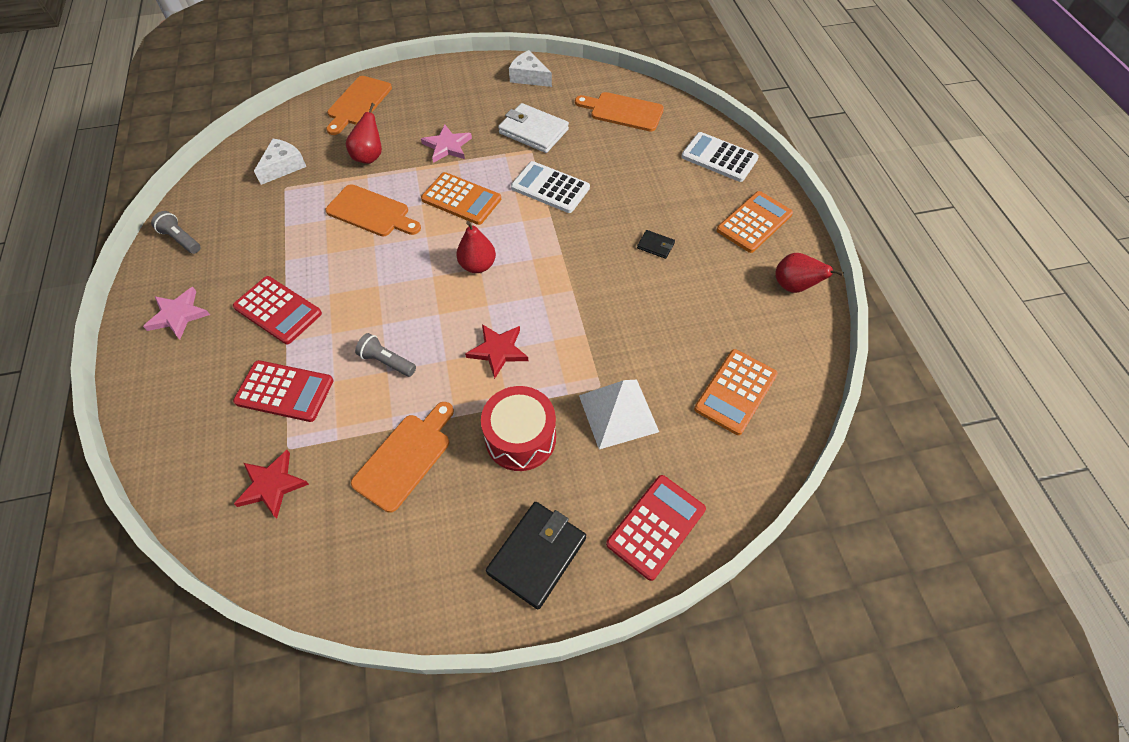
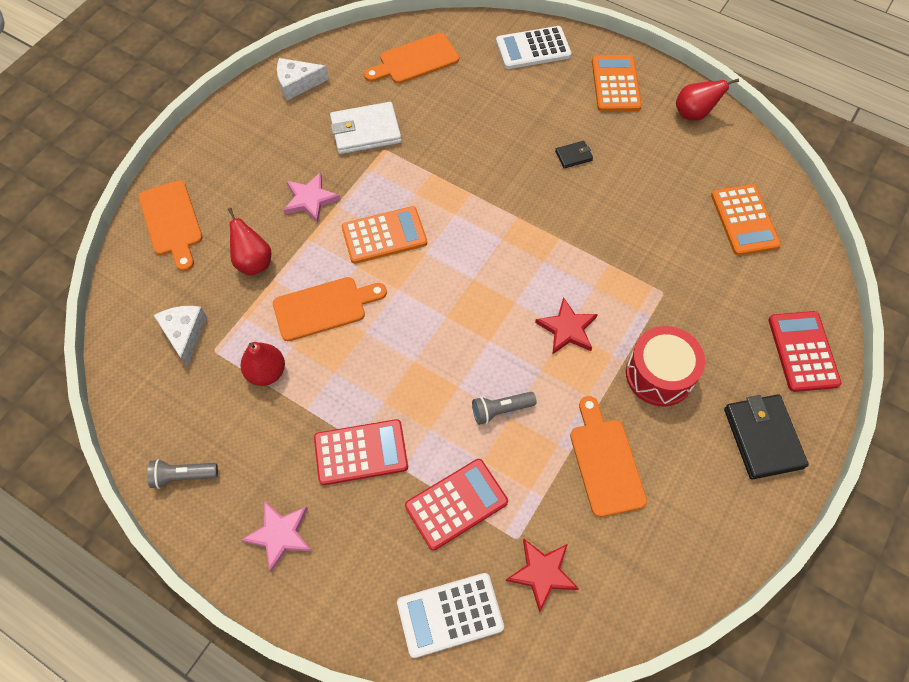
camera: 45 degrees left, 5 degrees up
red pear [456,221,496,273] -> red pear moved to [240,342,285,386]
white calculator [511,161,590,213] -> white calculator moved to [397,573,504,658]
white pyramid [579,380,659,449] -> none

